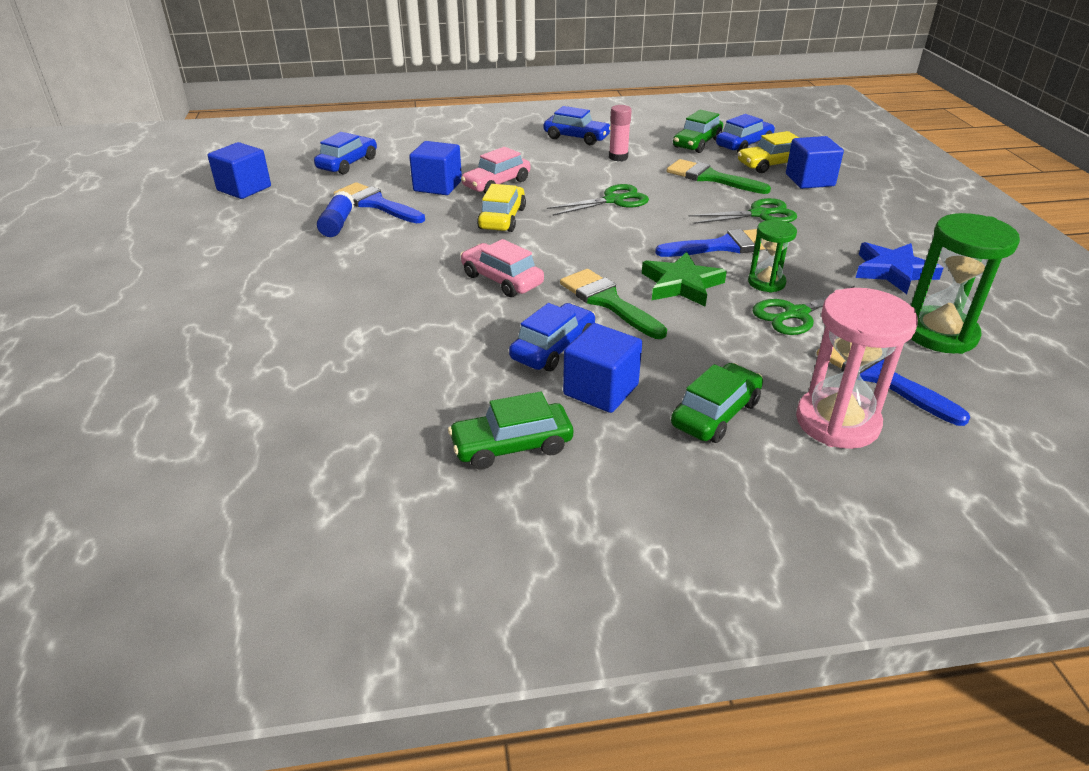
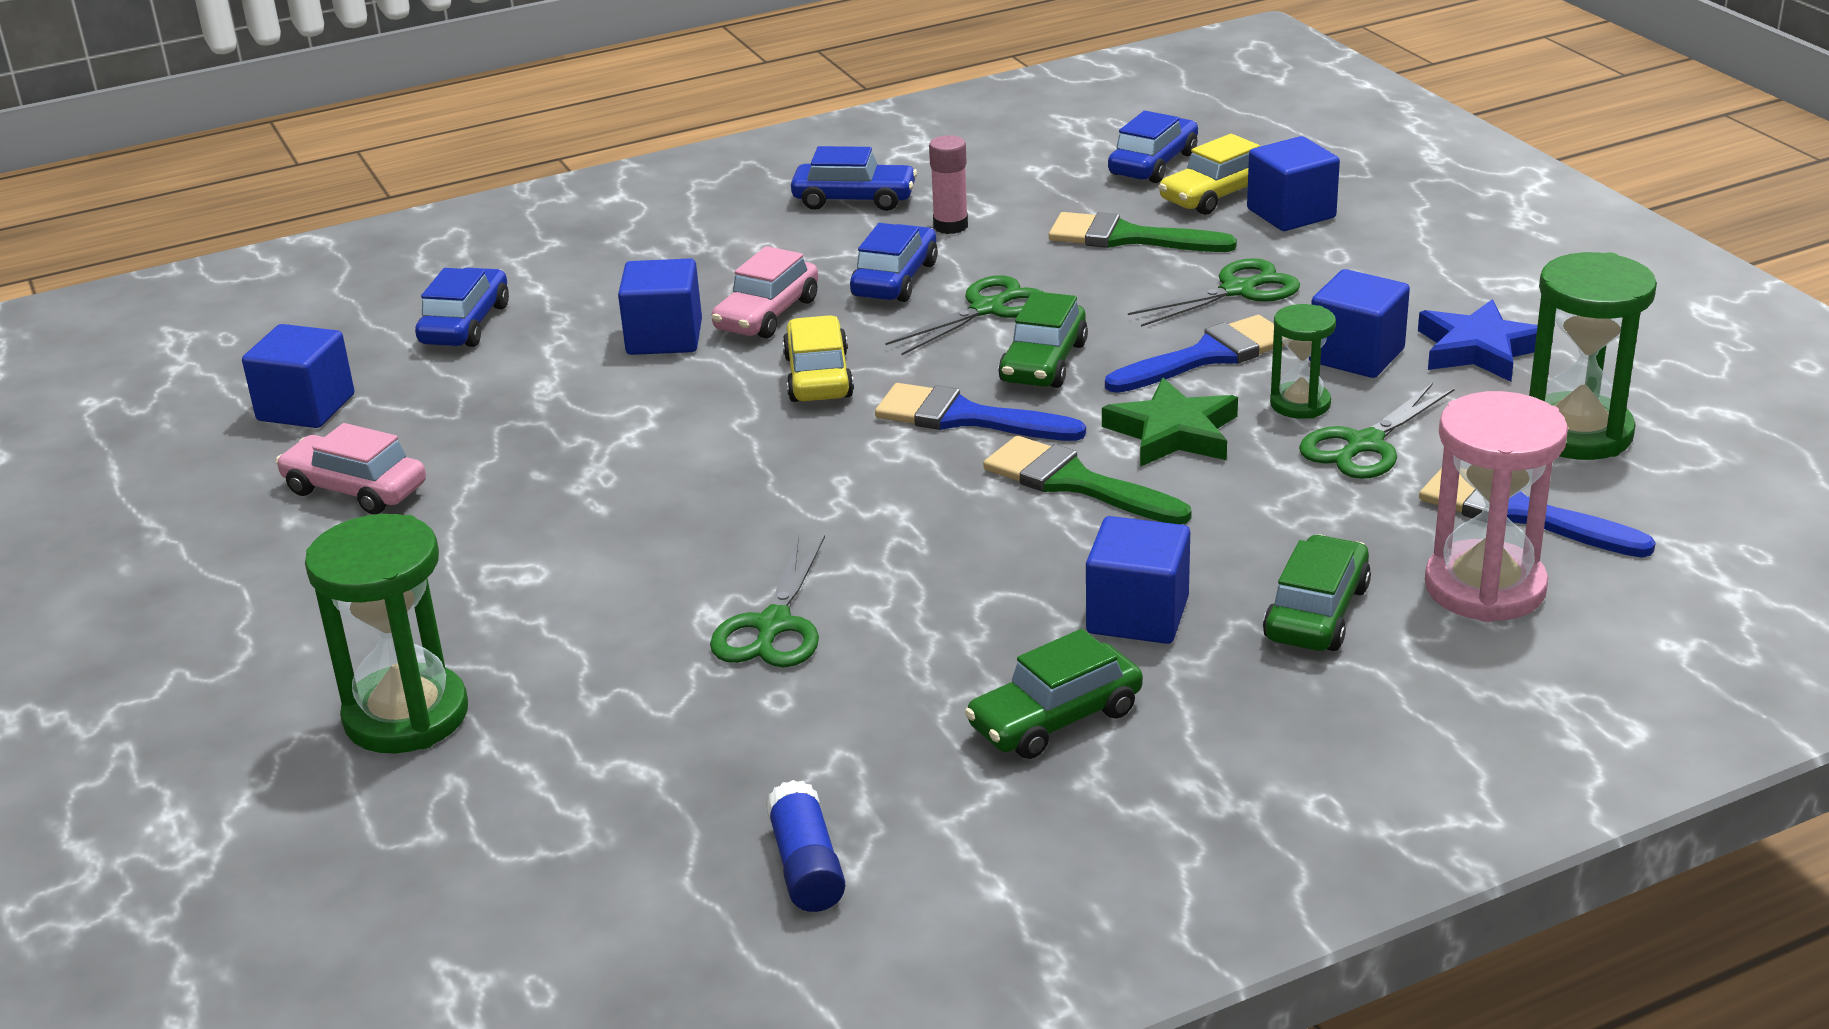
camera: 15 degrees left, 5 degrees down
blue glue stick [317,191,355,237] -> blue glue stick moved to [766,780,845,912]
blue brush [334,182,425,223] -> blue brush moved to [875,383,1086,441]
pink car [460,239,544,297] -> pink car moved to [276,423,426,514]
blue car [509,303,595,371] -> blue car moved to [850,223,938,302]
green car [673,110,723,153] -> green car moved to [998,291,1088,388]
none -> green hourglass [305,514,468,753]
none -> green scissors [710,535,825,667]
none -> blue cube [1309,269,1410,378]

